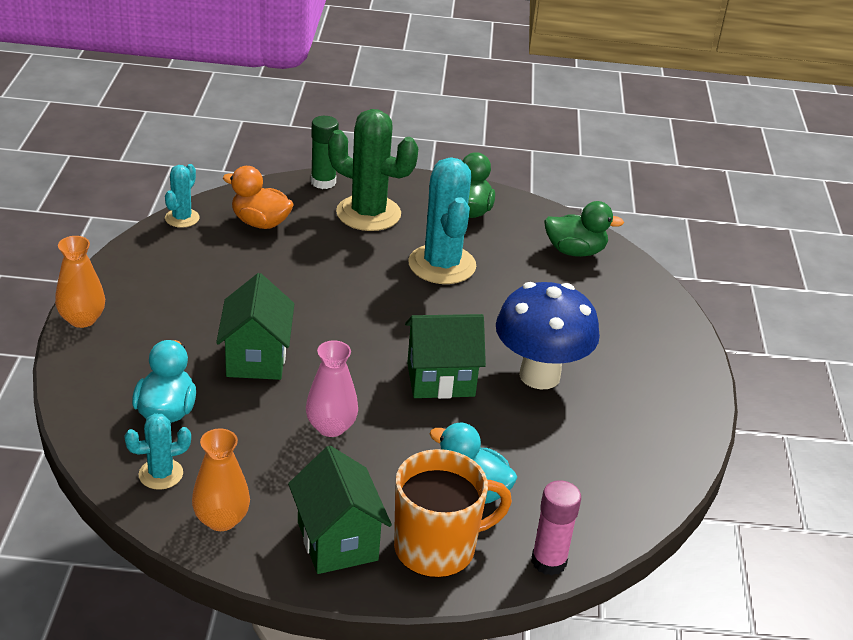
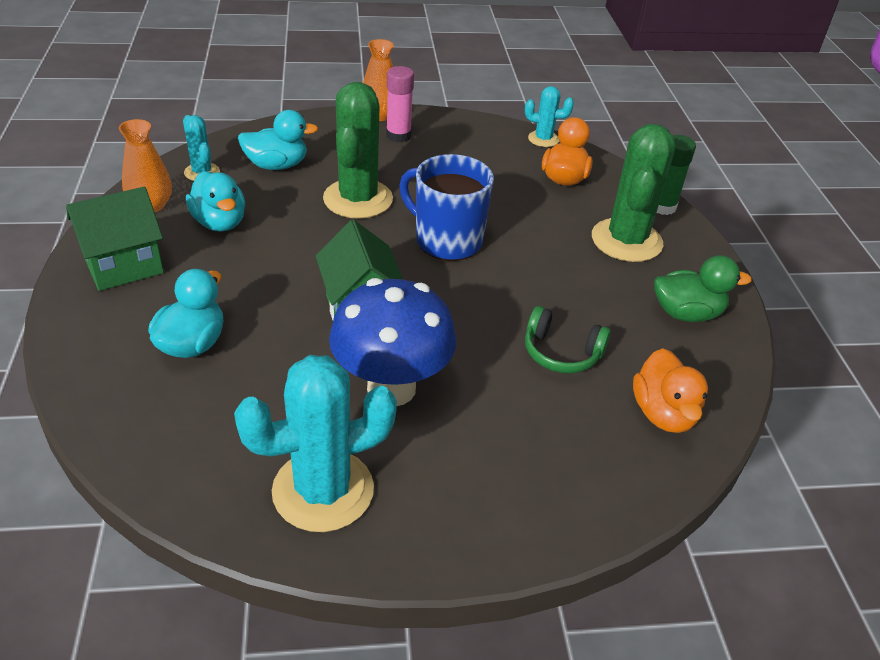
camera: 80 degrees right, 5 degrees up
green house [216,273,294,380] -> green cactus [323,82,393,219]
pink vase [306,340,358,437] -> none
orange mug [394,449,512,578] -> none
turquoise cactus [408,157,476,284] -> turquoise cactus moved to [234,355,397,532]
pink glue stick [531,480,581,575] -> pink glue stick moved to [386,66,414,142]
green duck [544,201,624,257] -> orange duck [633,348,708,433]
none -> turquoise duck [186,171,245,232]
none -> blue mug [399,154,494,261]
none -> green headphones [525,306,611,373]

